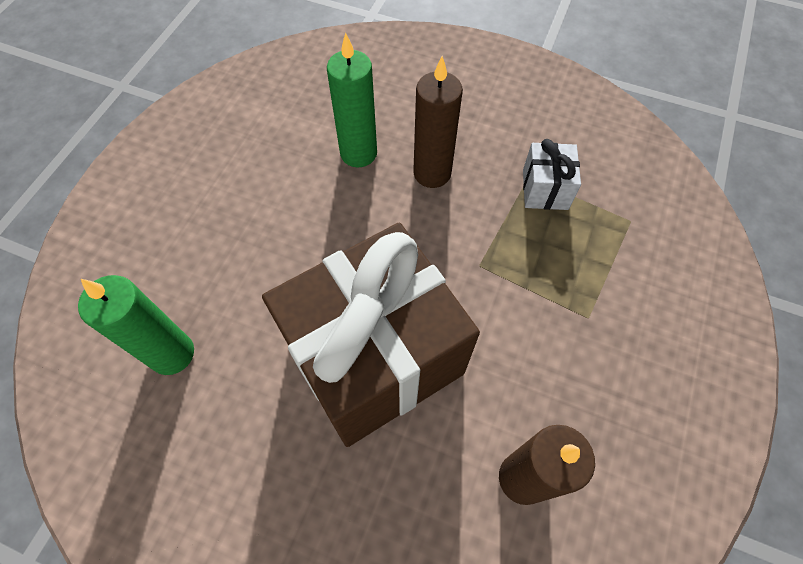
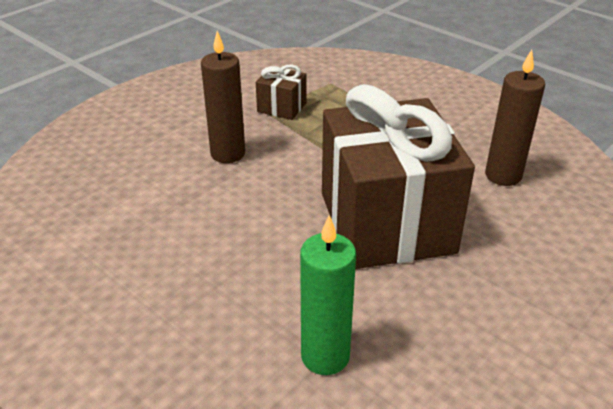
camera: 70 degrees left, 25 degrees down
green candle [327,33,377,168] -> none
white gift [523,139,581,210] -> brown gift [256,64,306,120]

